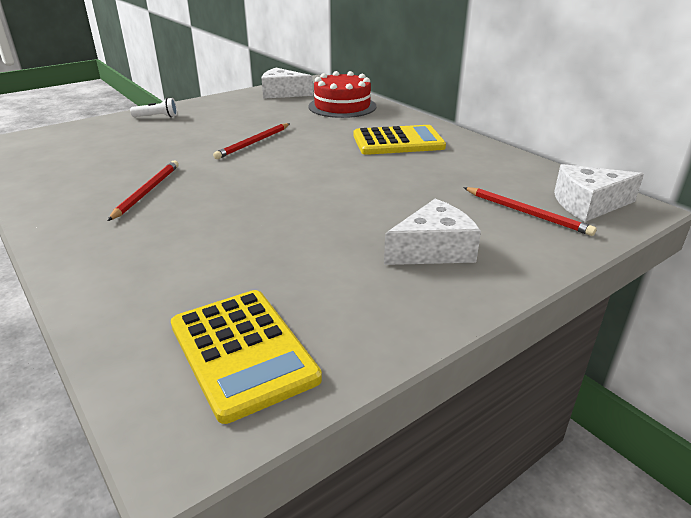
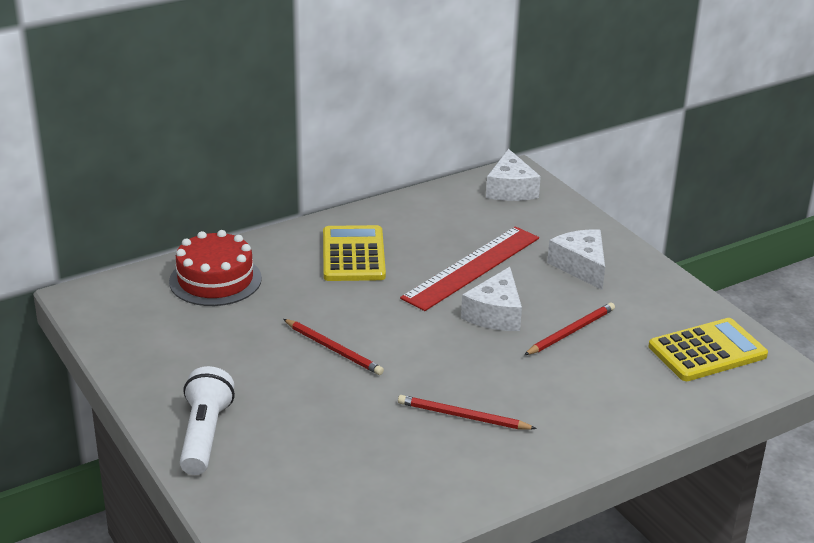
camera: 85 degrees left, 0 degrees up
white flashlight [130,98,177,117] -> white flashlight [180,366,235,475], size x1.81
white cheese [262,68,313,99] -> white cheese moved to [461,267,522,331]
red pencil [463,187,597,236] -> red pencil moved to [524,303,615,355]
none -> red ruler [400,226,539,311]

